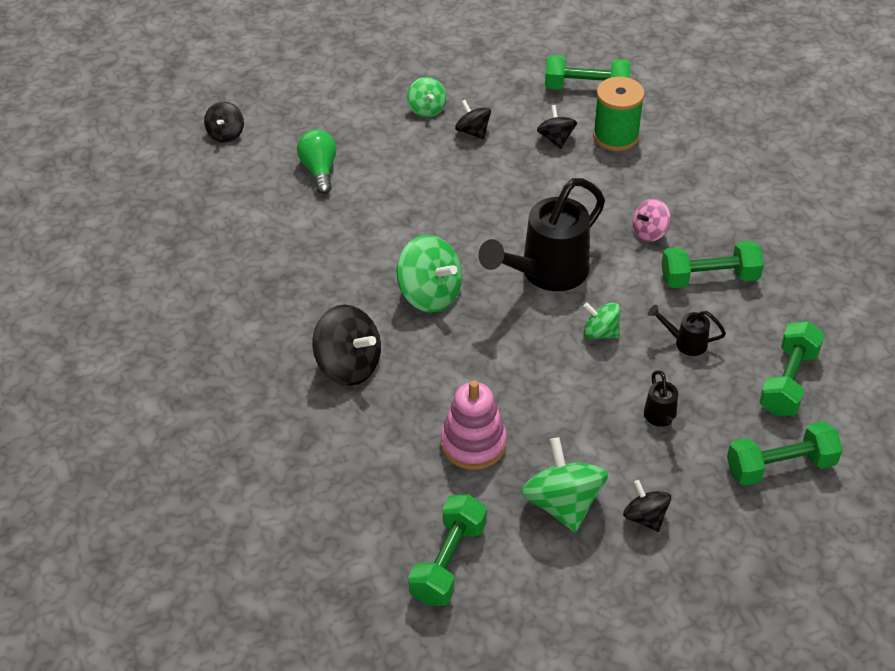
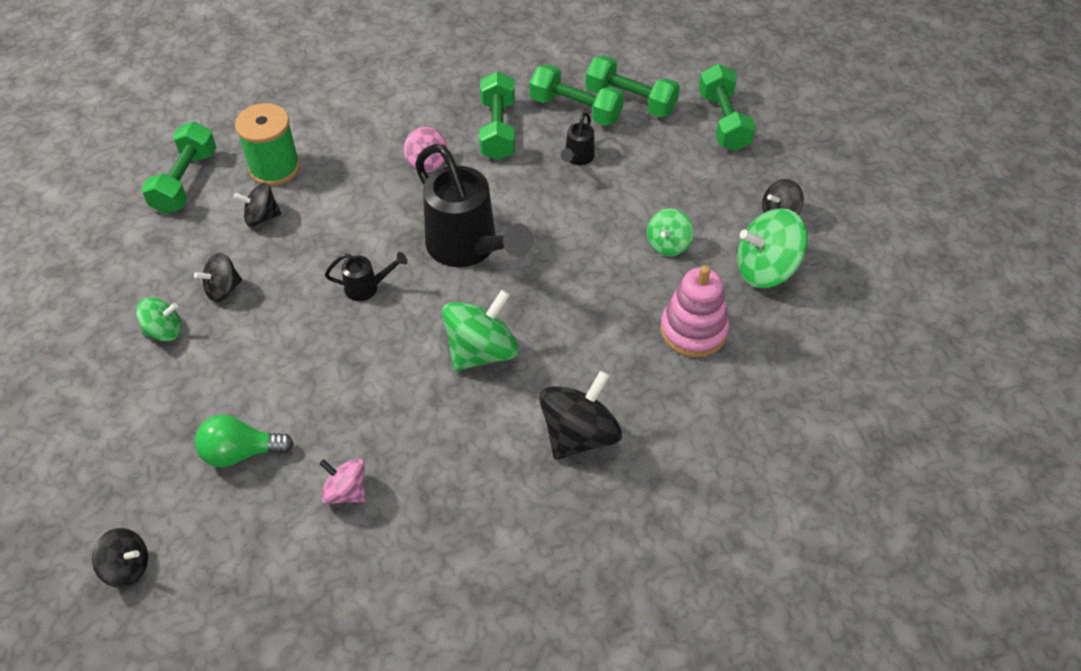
camera: 85 degrees left, 5 degrees up
green dumbbell [408,495,487,606] -> green dumbbell moved to [530,64,624,126]
green spinning top [584,302,620,339] -> green spinning top moved to [647,209,693,256]
black watering can [644,370,686,431] -> black watering can moved to [325,252,408,301]
none -> pink spinning top [319,459,366,504]

